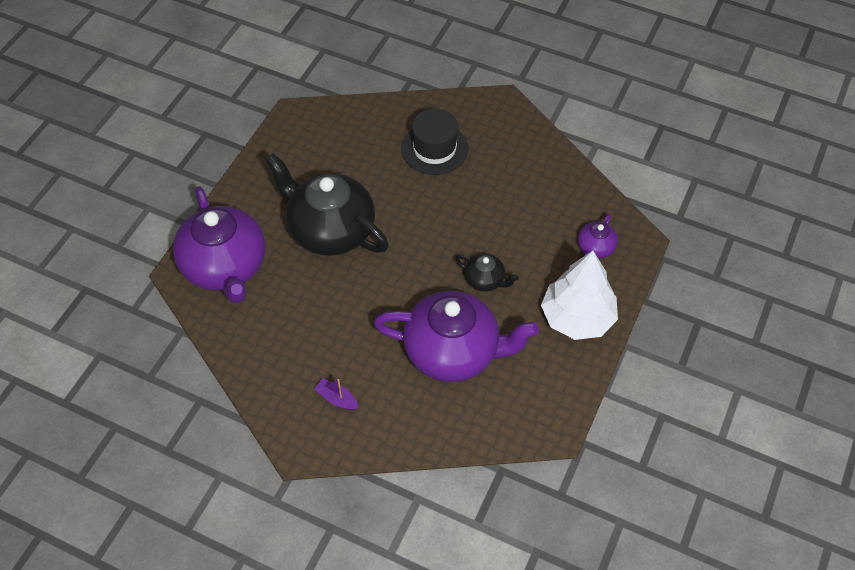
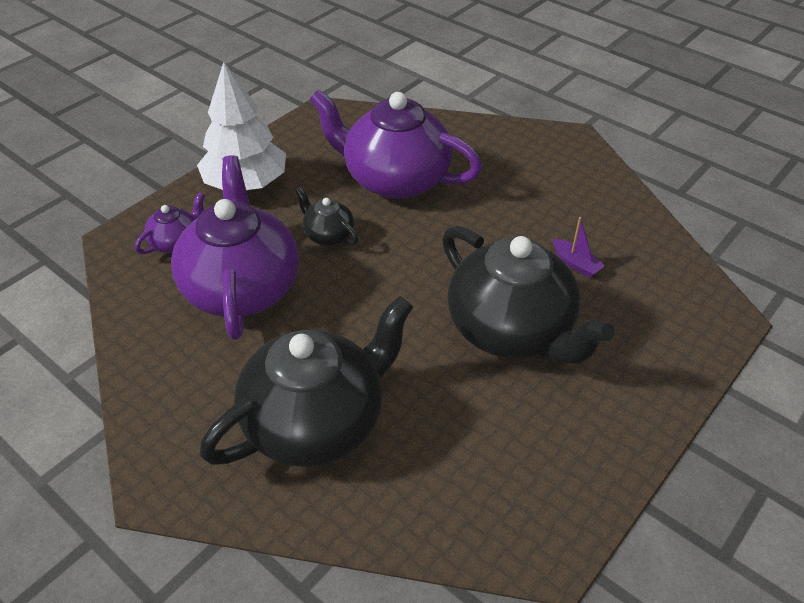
camera: 165 degrees left, 10 degrees down
purple teapot [173,186,265,303] -> purple teapot moved to [171,155,299,340]
purple boat [314,378,359,410] -> purple boat moved to [553,217,605,278]
black hat [401,109,468,175] -> black teapot [200,296,413,467]

